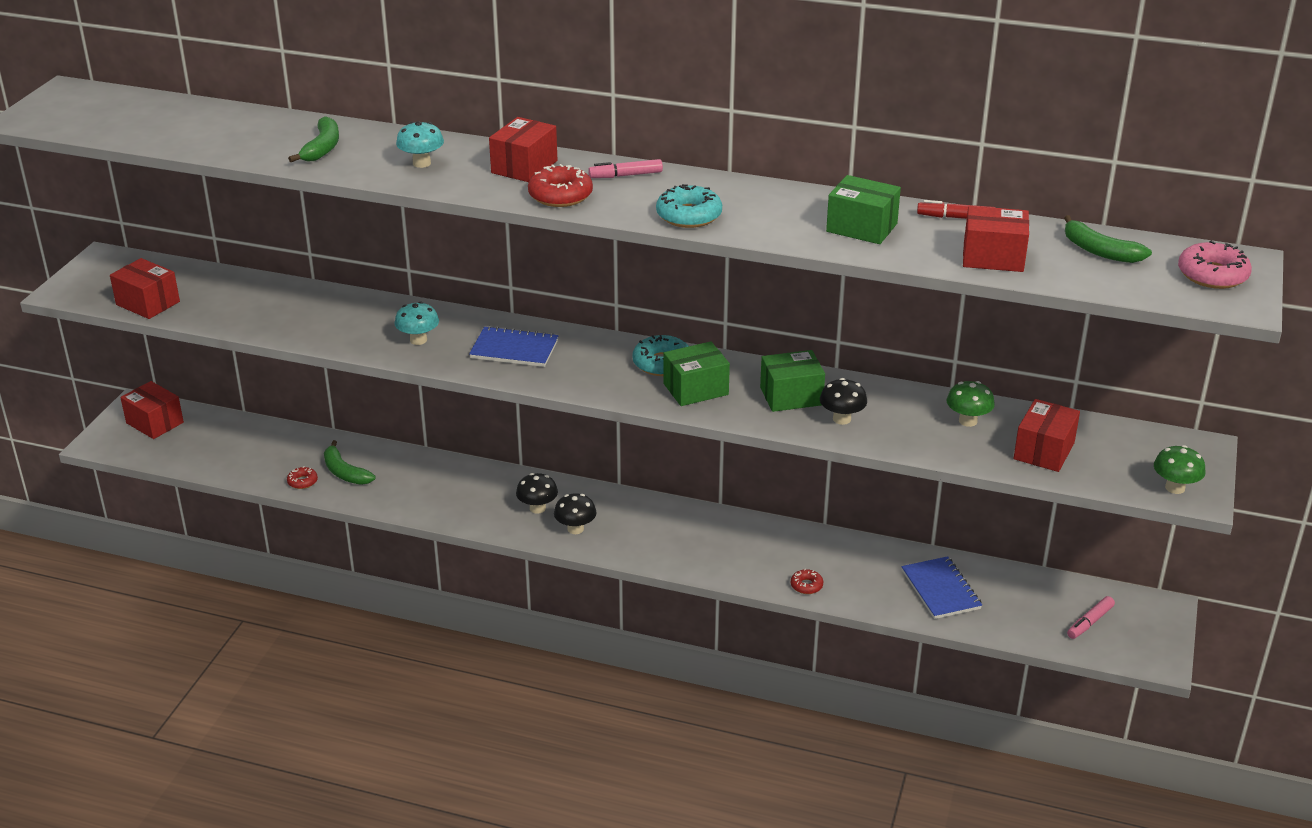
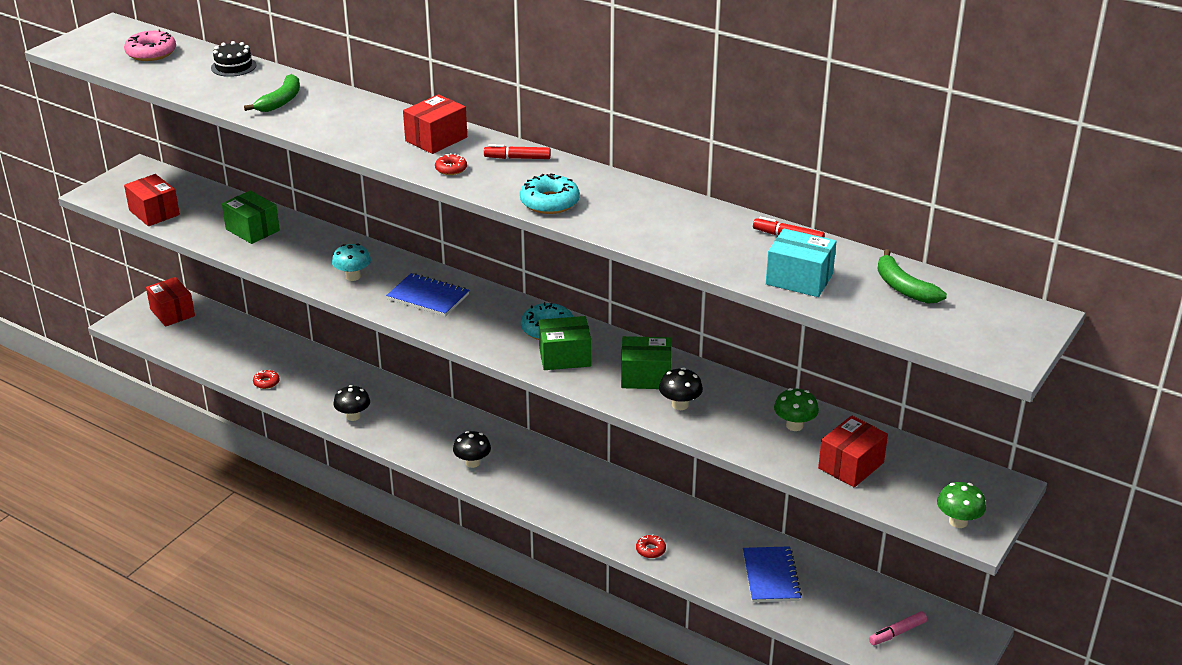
camera: 15 degrees right, 0 degrees up
green banana [324,440,375,485] -> none
turquoise mushroom [396,121,444,168] -> none
black mushroom [516,473,558,514] -> black mushroom moved to [333,385,370,421]
red donut [528,164,593,207] -> red donut [435,153,467,175], size x0.56
pink marker [588,159,663,178] -> red marker [484,144,551,159]
green box [826,175,901,244] -> green box moved to [222,191,280,244]
red box [963,206,1029,272] -> turquoise box [766,229,837,297]
pink donut [1178,241,1252,289] -> pink donut moved to [124,29,176,61]
none -> black cake [211,41,257,77]

